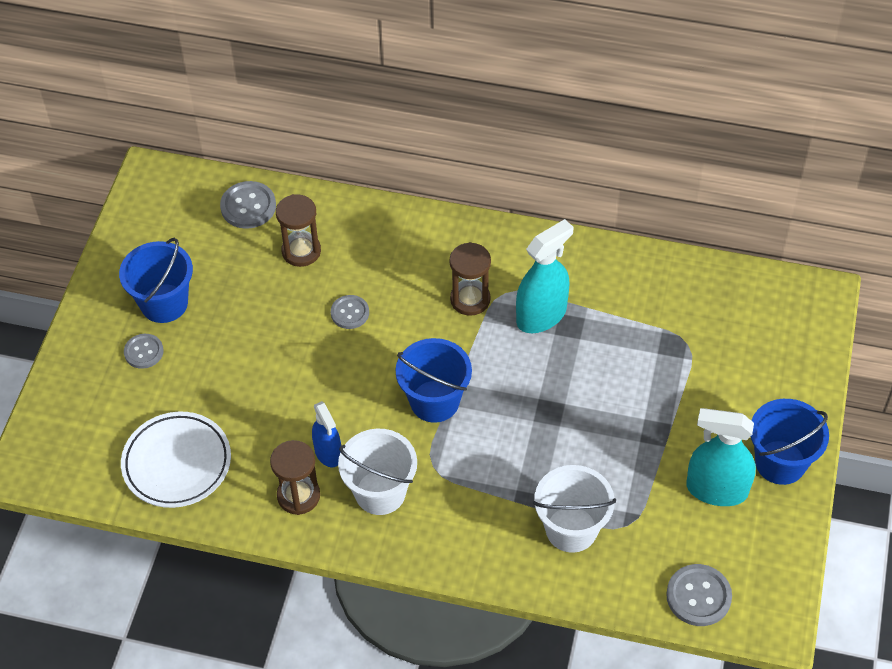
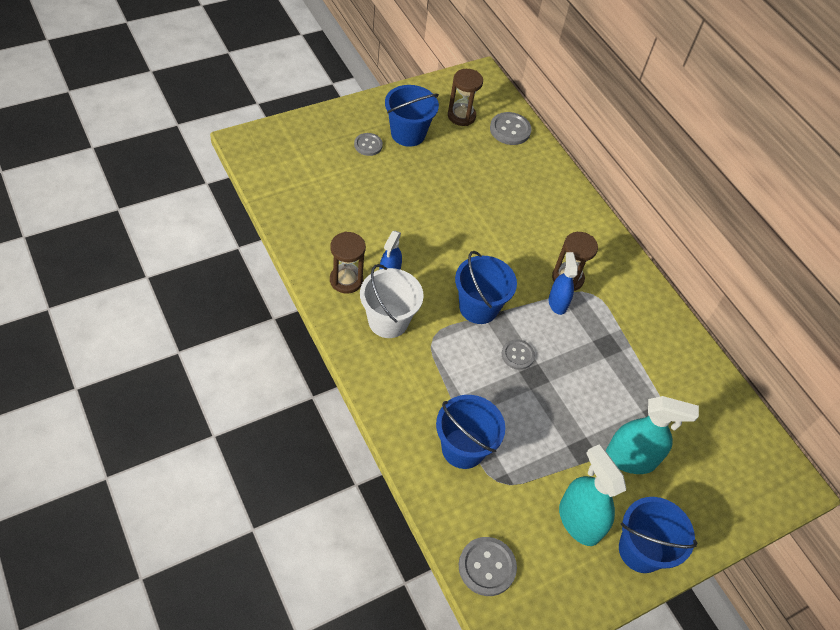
camera: 40 degrees right, 0 degrees up
white plate [121,412,231,508] -> none
brown hourglass [276,194,321,267] -> brown hourglass moved to [448,69,483,126]
grey button [331,295,369,329] -> grey button moved to [502,339,535,370]
turquoise spray bottle [516,219,574,333] -> turquoise spray bottle moved to [606,396,699,474]
white bucket [533,465,616,553] -> blue bucket [436,395,505,469]
none -> blue spray bottle [549,252,578,315]

